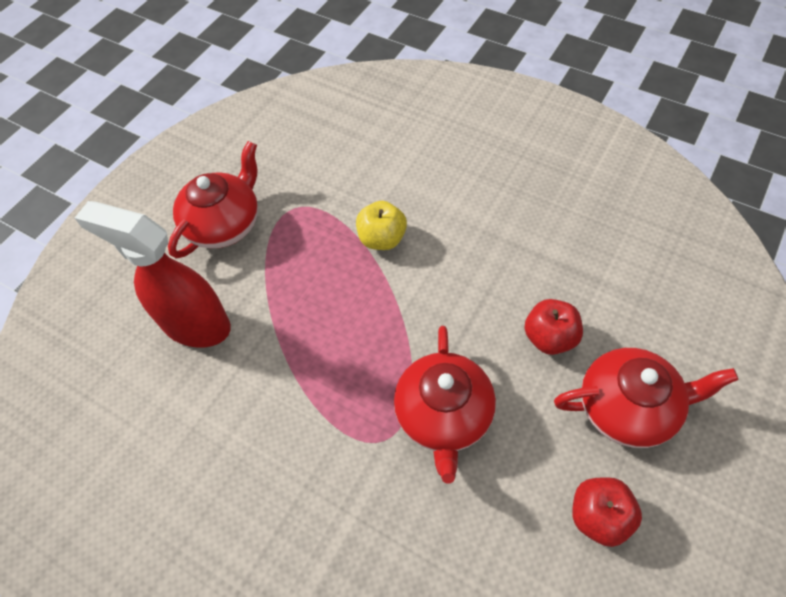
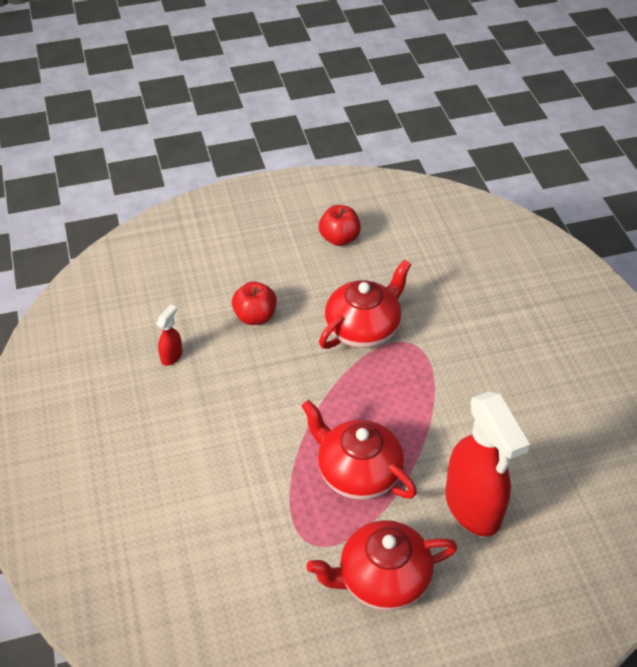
camera: 140 degrees left, 10 degrees down
yellow apple [356,201,407,250] -> none
red teapot [554,348,739,448] -> red teapot moved to [302,400,417,500]
none -> red spray bottle [156,305,182,366]

